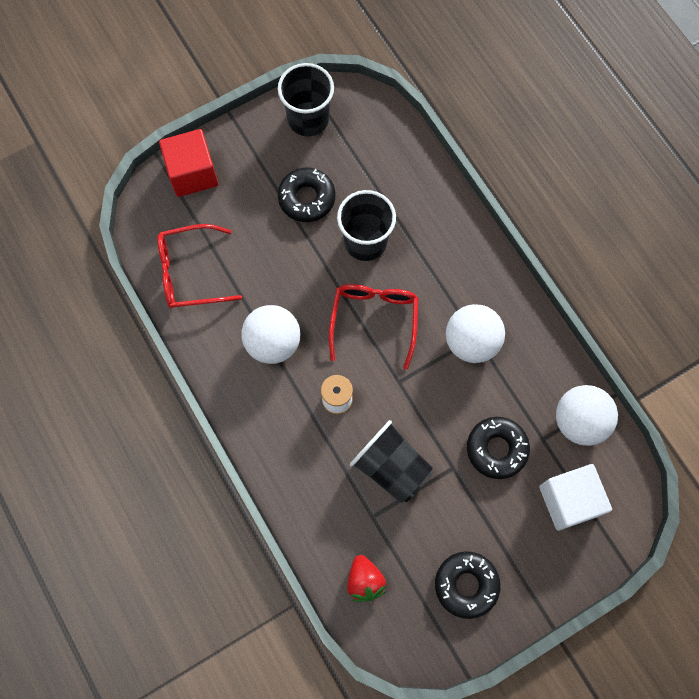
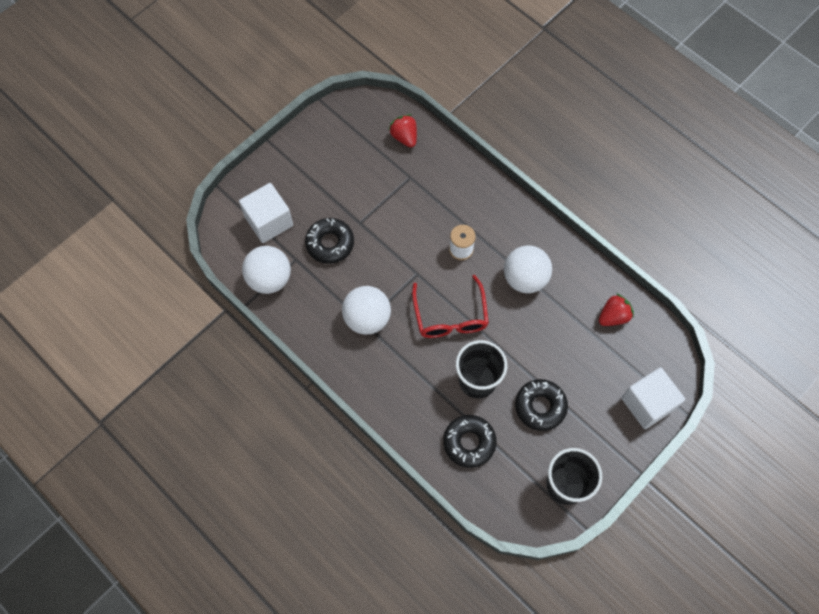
camera: 165 degrees right, 5 degrees down
red glasses [157,224,242,309] -> red strawberry [599,293,634,326]
red cube [159,129,218,197] -> white cube [621,367,685,429]
black cup [350,420,433,503] -> none
black donut [435,551,500,619] -> black donut moved to [443,415,497,468]

